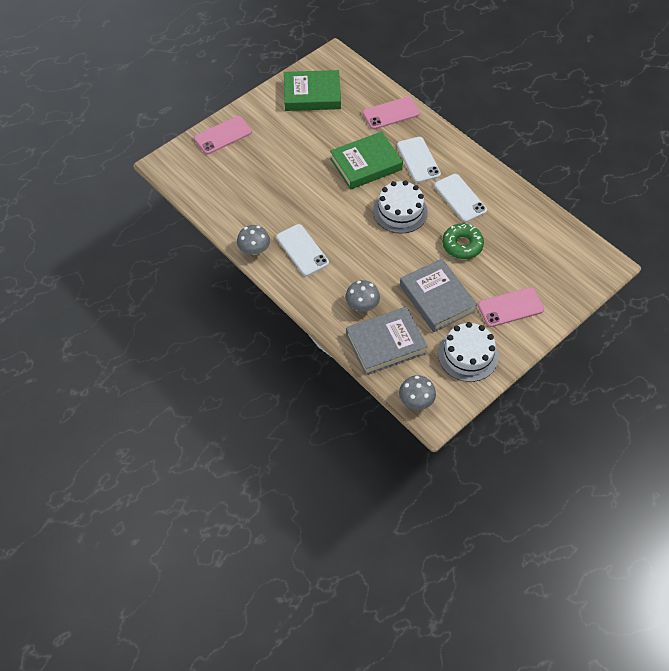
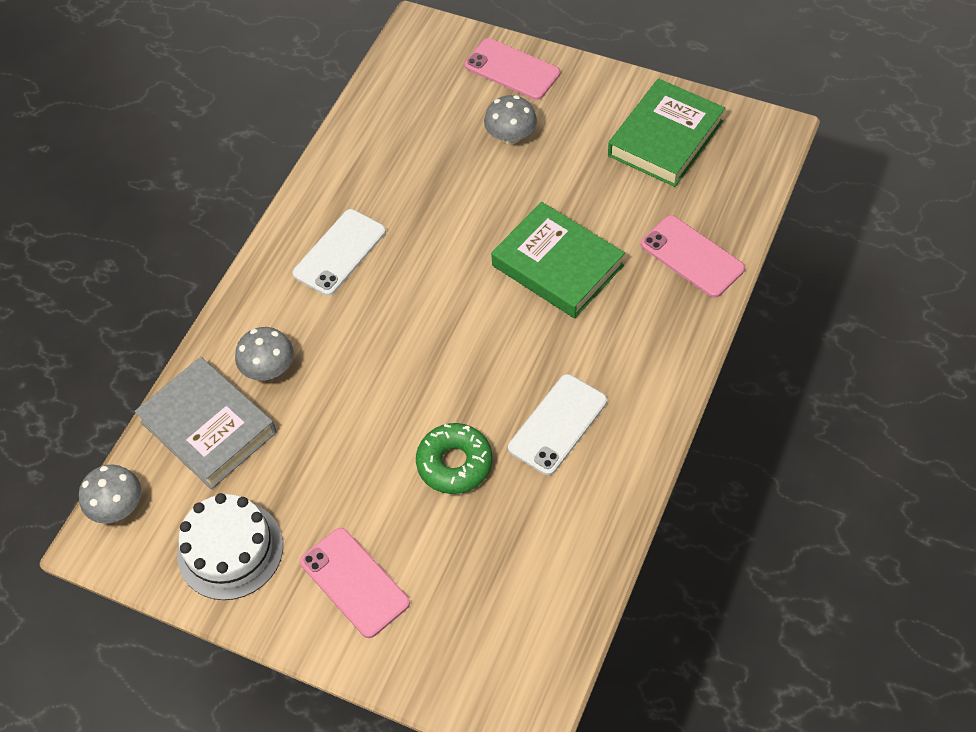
camera: 70 degrees right, 0 degrees up
grey mushroom [237,225,270,255] -> grey mushroom moved to [484,95,537,144]
green book [284,70,341,111] -> green book turned 60 degrees clockwise [608,79,725,187]
white cake [373,180,428,234] -> none
white phone [397,137,441,183] -> none
grey book [400,259,477,332] -> none

